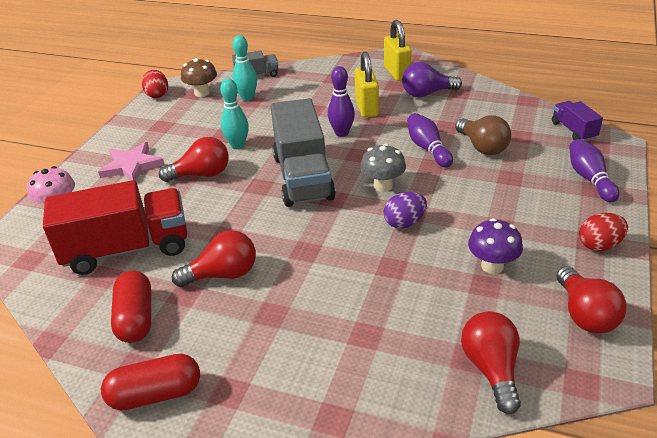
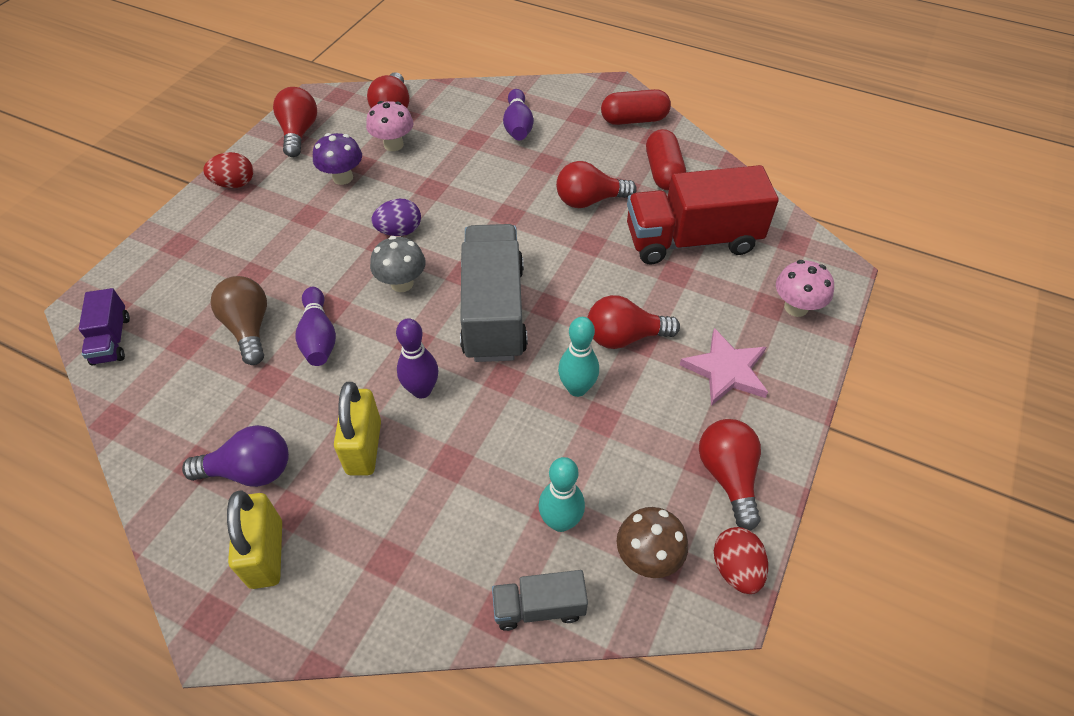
camera: 175 degrees left, 15 degrees up
purple bowling pin [569,139,619,202] -> purple bowling pin moved to [503,89,534,140]
none -> pink mushroom [366,101,413,151]
none -> red light bulb [699,419,761,531]

